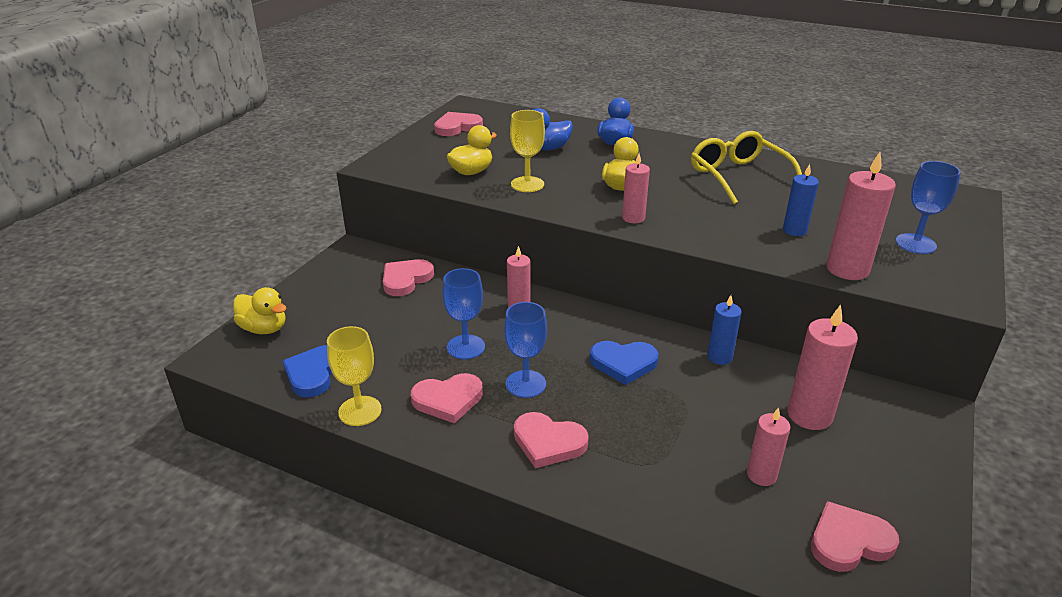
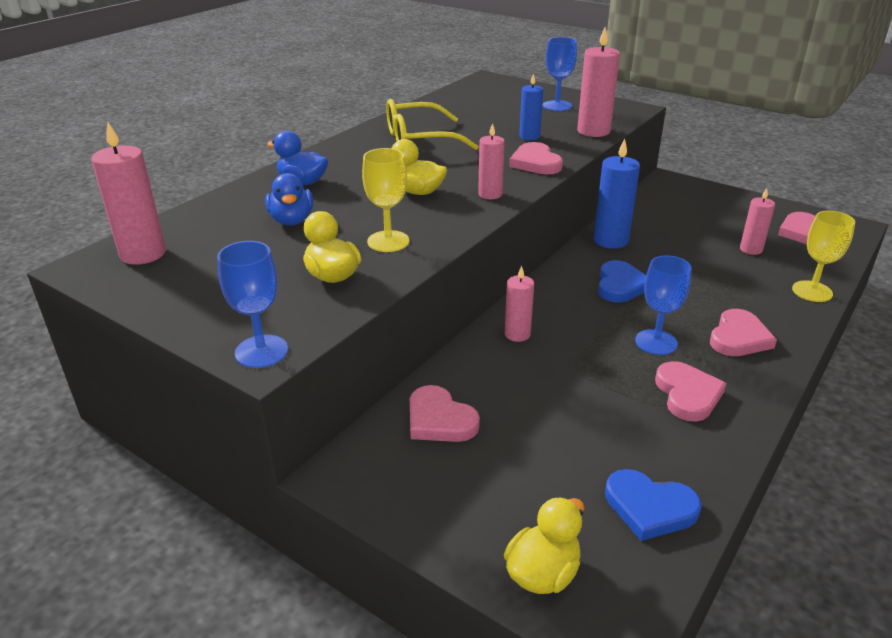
camera: 80 degrees left, 0 degrees up
yellow goblet [327,326,382,426] -> yellow goblet moved to [792,211,855,302]
pink heart [434,112,483,136] -> pink heart moved to [509,142,563,174]
blue goblet [442,268,485,359] -> blue goblet moved to [217,241,288,368]
blue candle [707,295,742,365] -> blue candle [594,138,640,249], size x1.62
pink candle [787,305,858,430] -> pink candle moved to [91,122,166,265]

